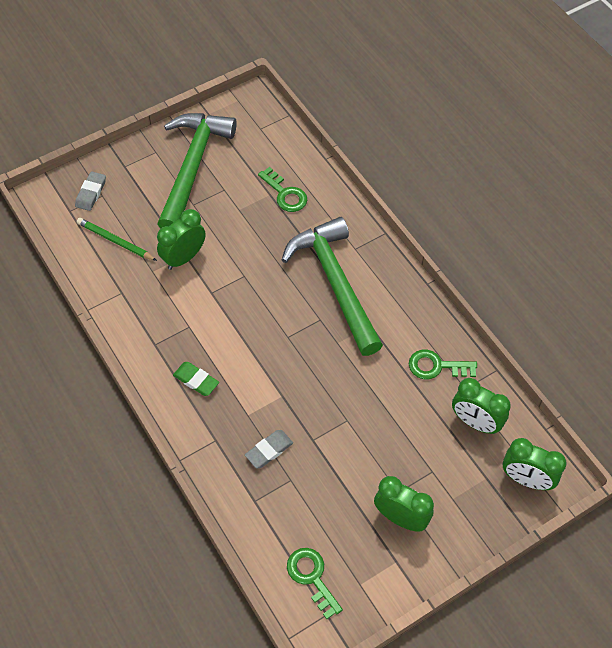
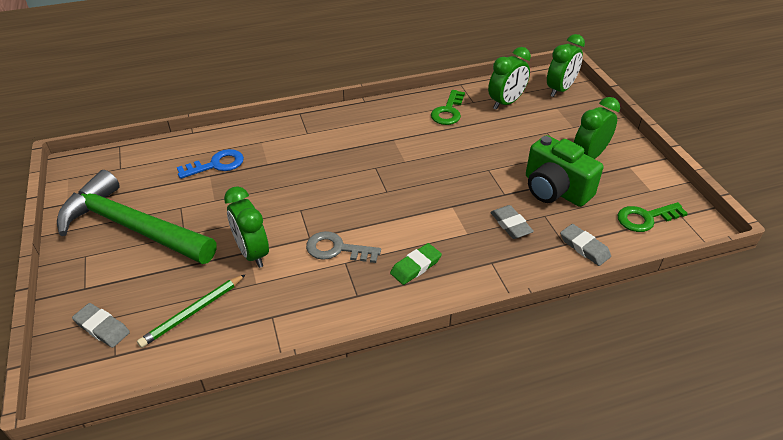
camera: 75 degrees left, 15 degrees down
green key [258,167,307,212] -> blue key [177,149,244,179]
green hammer [282,217,383,356] -> none
none -> grey key [306,231,381,263]
none -> green camera [526,135,603,207]
none -> grey eraser [560,224,611,266]

